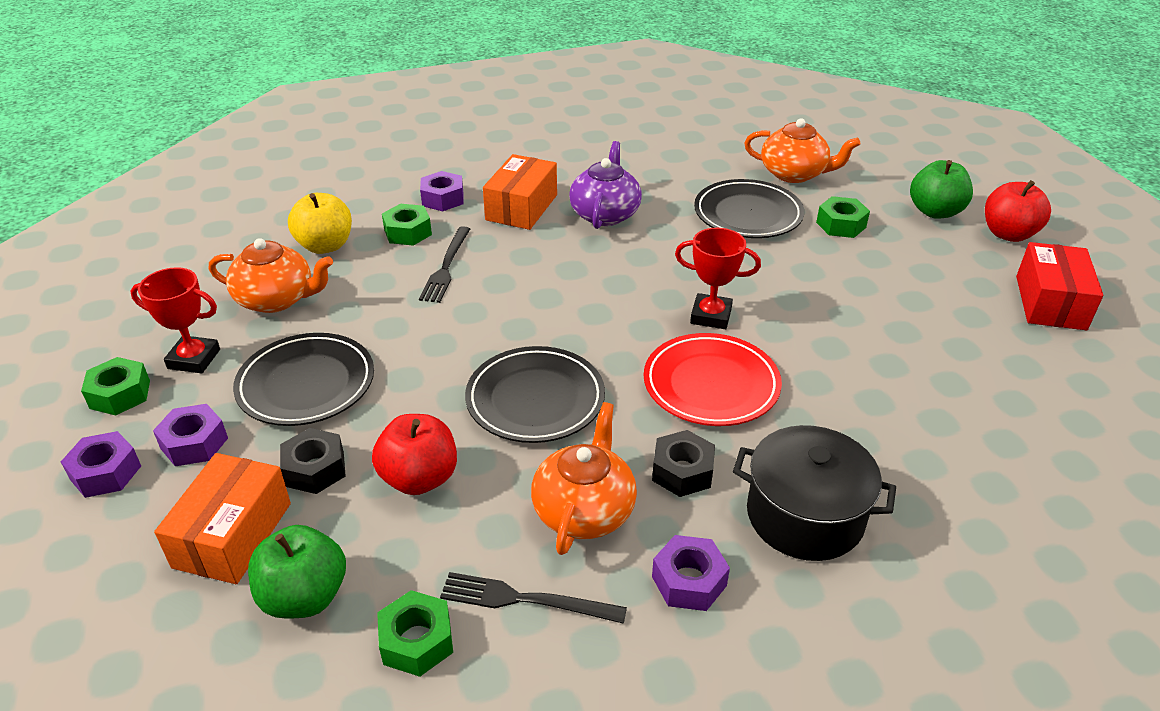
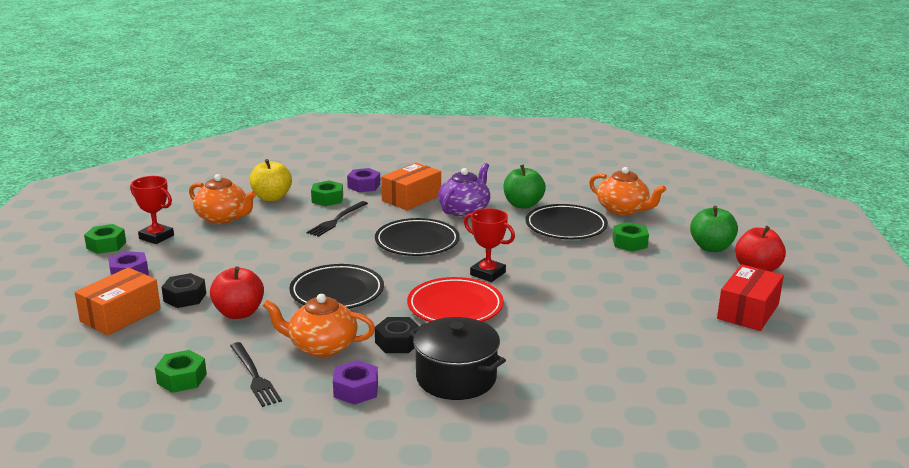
camera: 20 degrees right, 15 degrees down
purple nut [61,431,141,498] -> none
black plate [233,333,374,426] -> black plate moved to [375,218,460,256]
green apple [248,525,346,619] -> green apple moved to [504,165,546,209]
black fork [440,572,627,624] -> black fork turned 150 degrees counterclockwise [230,342,282,407]
orange teapot [531,402,637,555] -> orange teapot turned 120 degrees counterclockwise [263,294,375,357]

